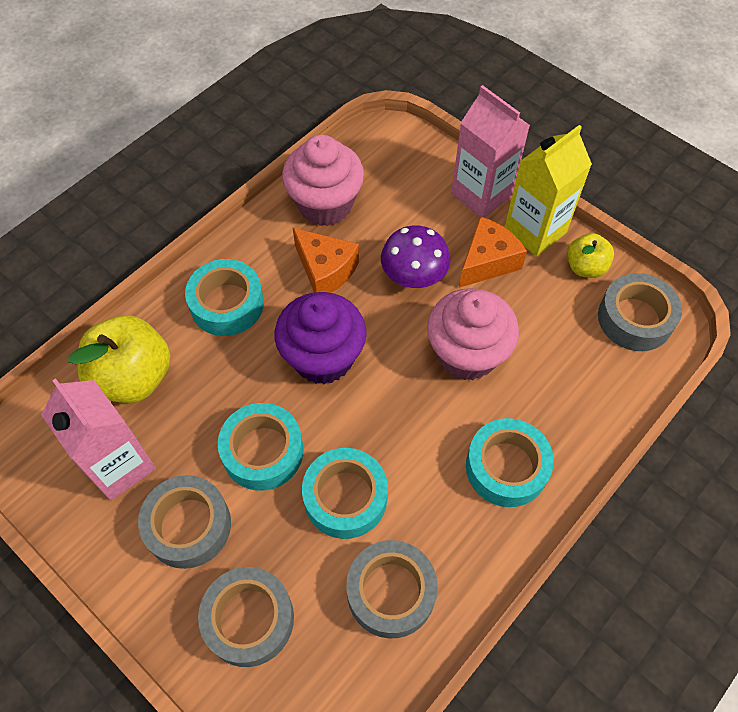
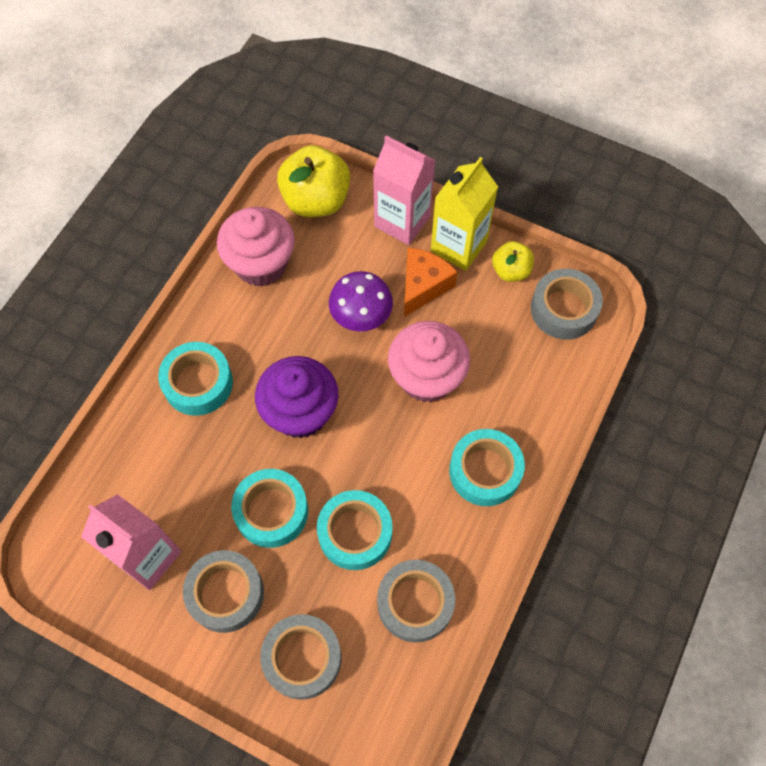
camera: 15 degrees left, 5 degrees up
yellow apple [68,315,170,403] -> yellow apple moved to [277,145,350,217]
orange cheese [293,228,359,293] -> none

